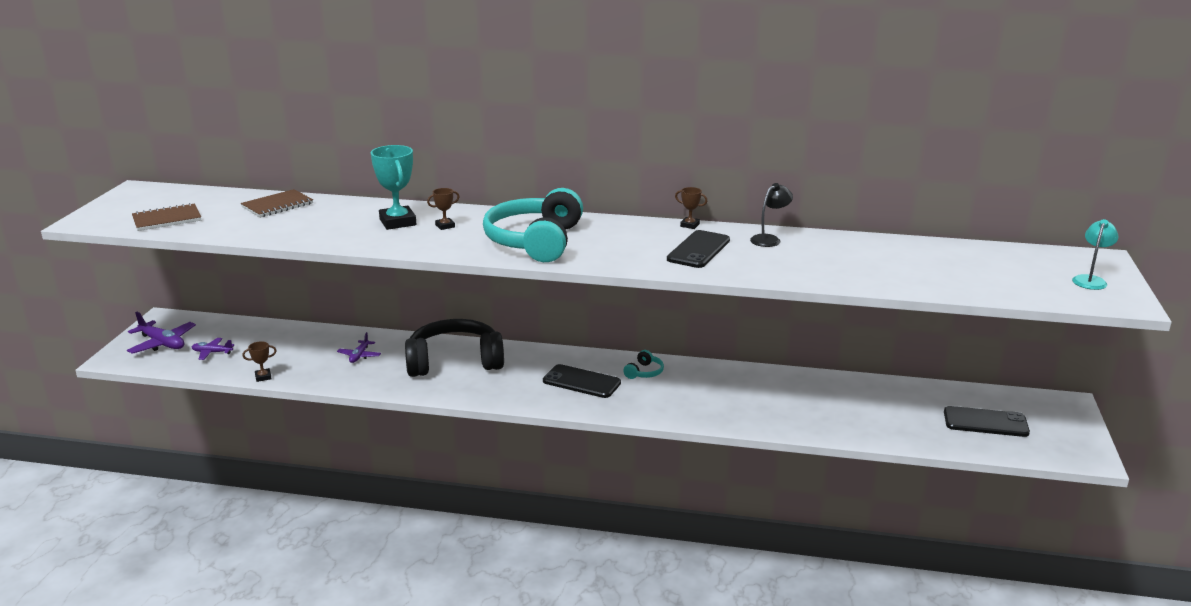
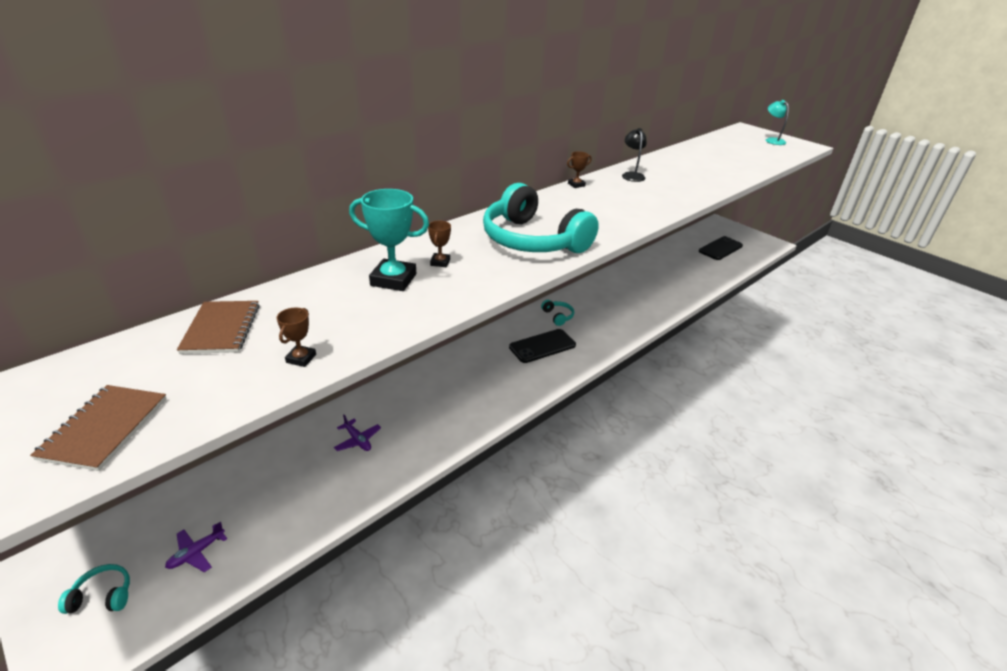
camera: 55 degrees left, 10 degrees up
purple plane [127,312,196,354] -> turquoise headphones [58,564,130,614]
brown trophy [242,341,277,382] -> brown trophy moved to [277,308,316,367]
black headphones [405,319,504,377] -> none
black phone [667,230,730,268] -> none

